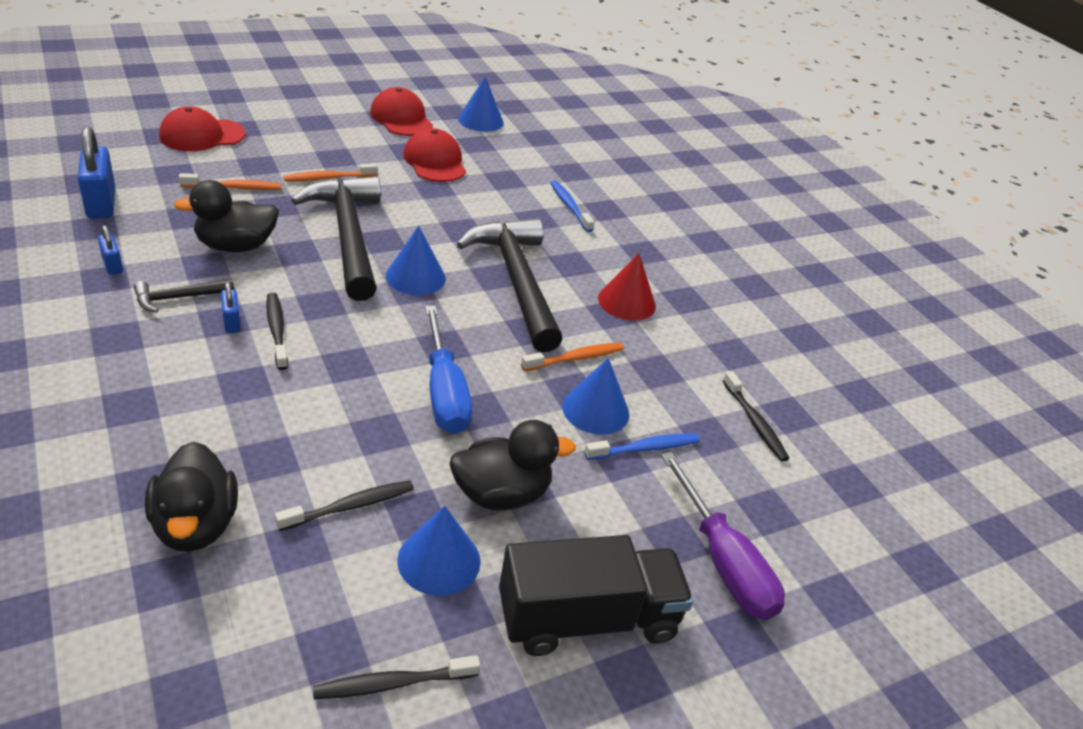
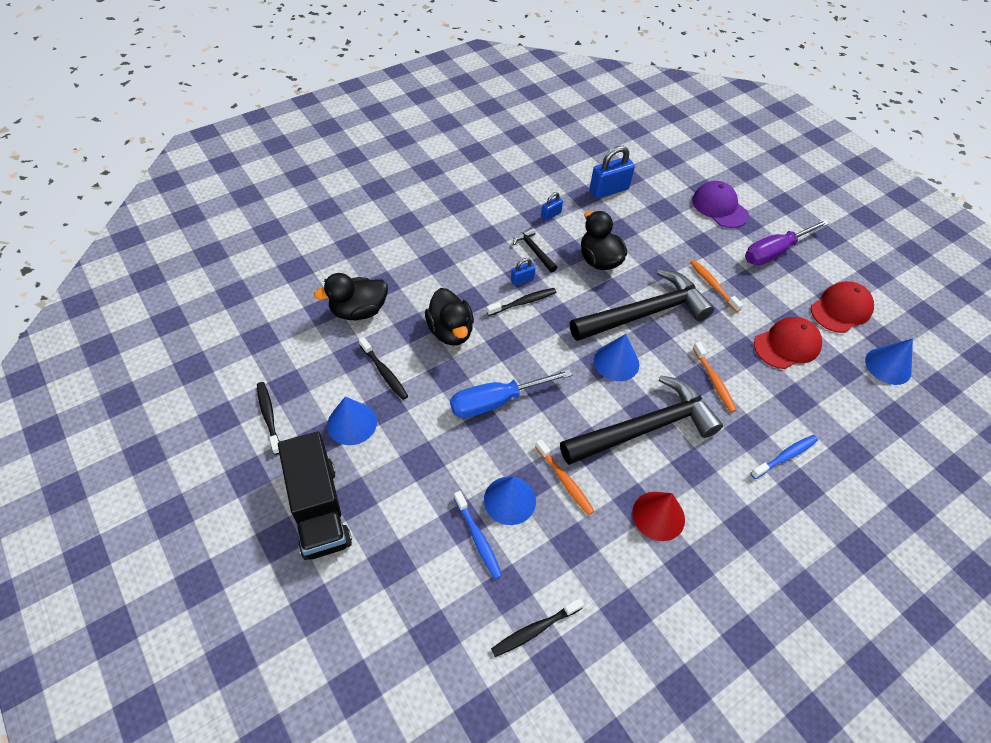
camera: 85 degrees right, 15 degrees up
red cap [159,106,246,151] -> purple cap [692,181,749,228]
orange toothbrush [179,173,281,190] -> orange toothbrush moved to [693,342,736,412]
black duck [450,420,576,511] -> black duck moved to [425,288,474,346]
purple screwdriver [661,452,785,620] -> purple screwdriver moved to [745,219,829,265]

